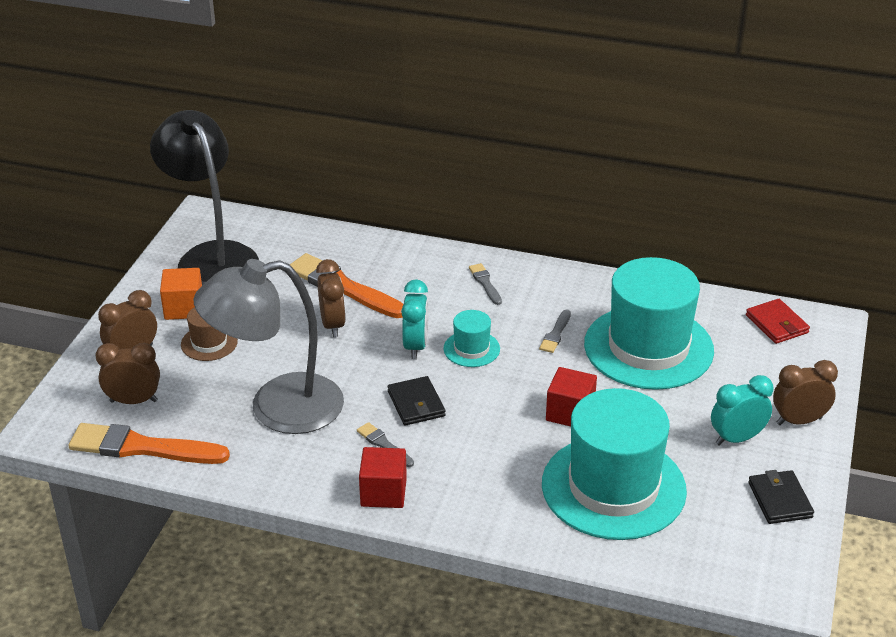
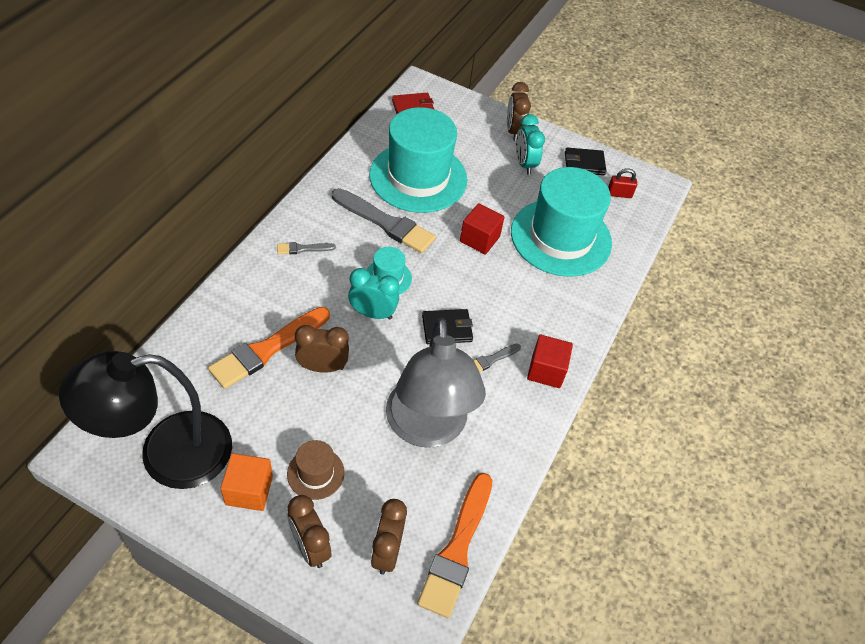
camera: 85 degrees left, 15 degrees up
grey brush [539,309,571,353] -> grey brush [332,188,436,253], size x2.12
none -> red padlock [608,168,637,198]

